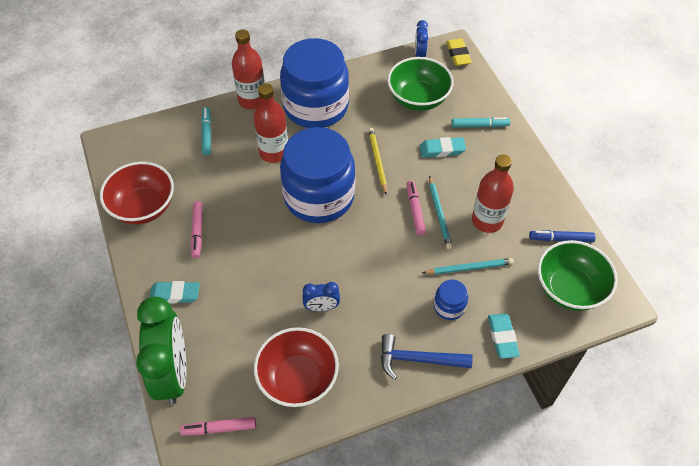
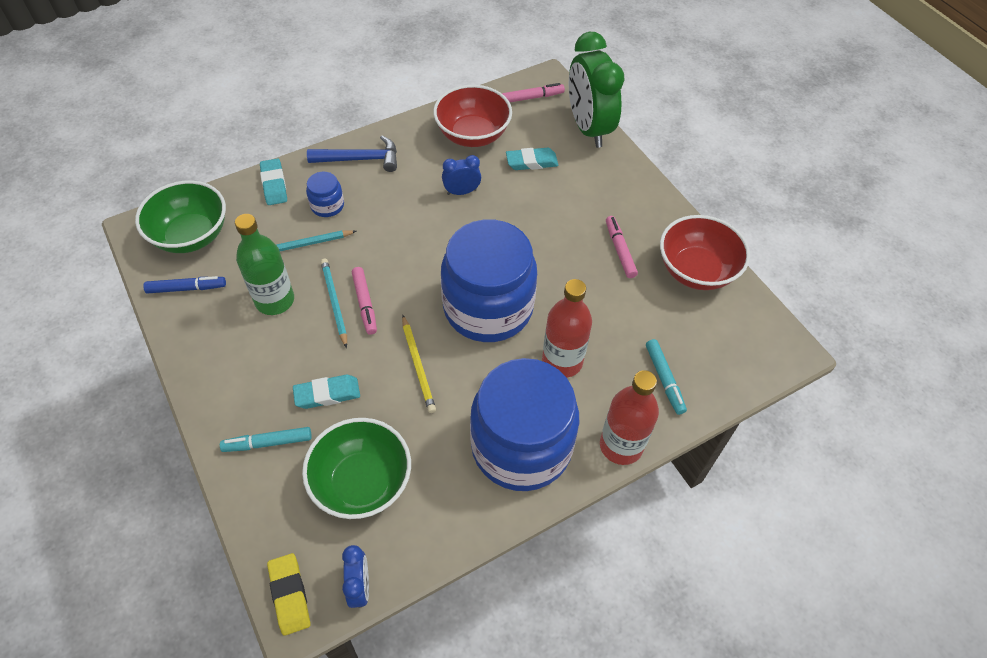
camera: 170 degrees right, 0 degrees up
turquoise eraser [150,281,200,303] -> turquoise eraser moved to [506,148,559,170]
red bottle [472,154,514,233] -> green bottle [235,214,294,315]

